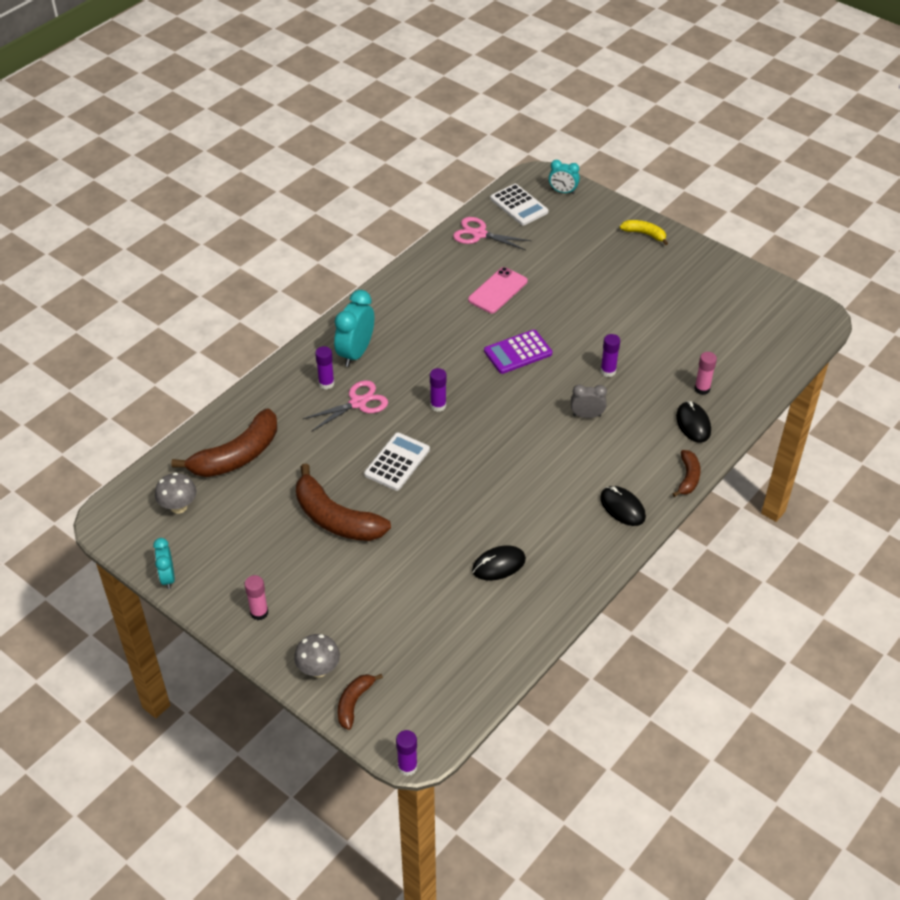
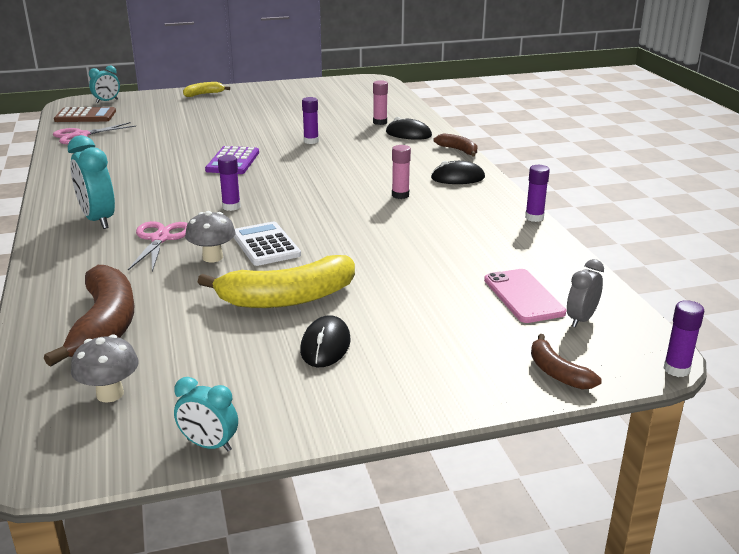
camera: 55 degrees left, 20 degrees down
pink glue stick [244,575,268,620] -> pink glue stick moved to [392,145,411,199]
grey mushroom [294,634,340,677] -> grey mushroom moved to [185,211,236,263]
brown banana [296,463,391,541] -> yellow banana [197,255,355,308]
purple glue stick [315,346,334,390] -> purple glue stick moved to [525,165,550,222]
pink phone [468,267,528,313] -> pink phone moved to [484,269,566,323]
black mouse [472,545,526,580] -> black mouse moved to [300,315,351,367]
white calculator [490,184,549,226] -> brown calculator [54,107,116,122]
grey clock [571,385,607,418] -> grey clock moved to [567,259,604,328]

